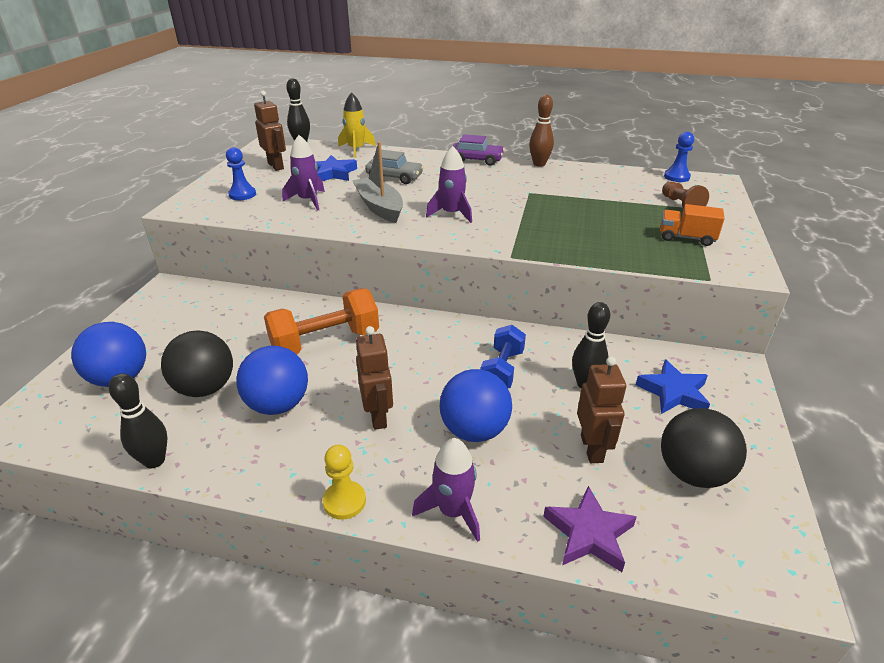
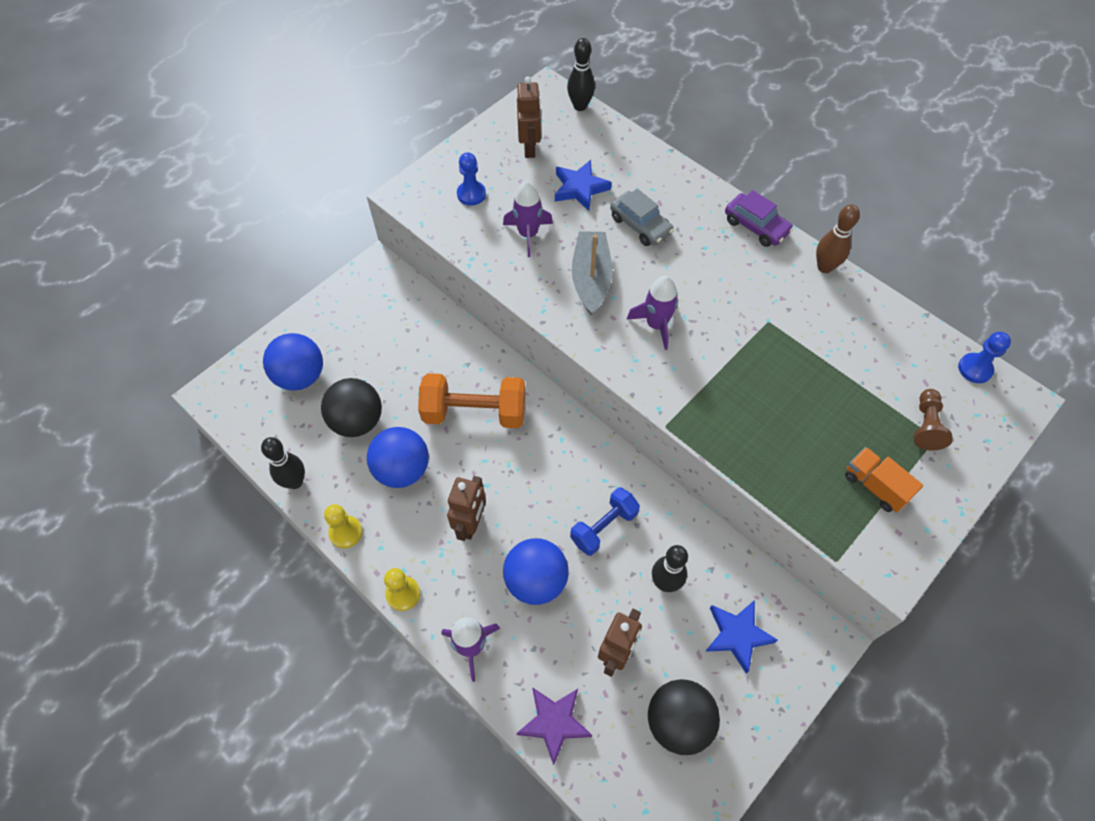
camera: 30 degrees right, 25 degrees up
yellow rocket [338,92,376,158] -> none
none -> yellow pawn [324,504,363,548]

